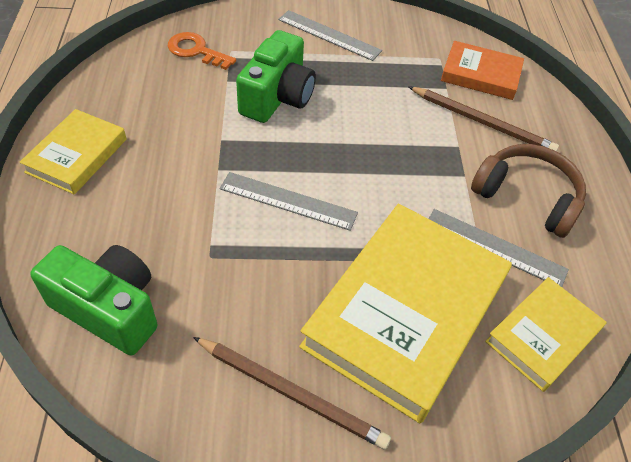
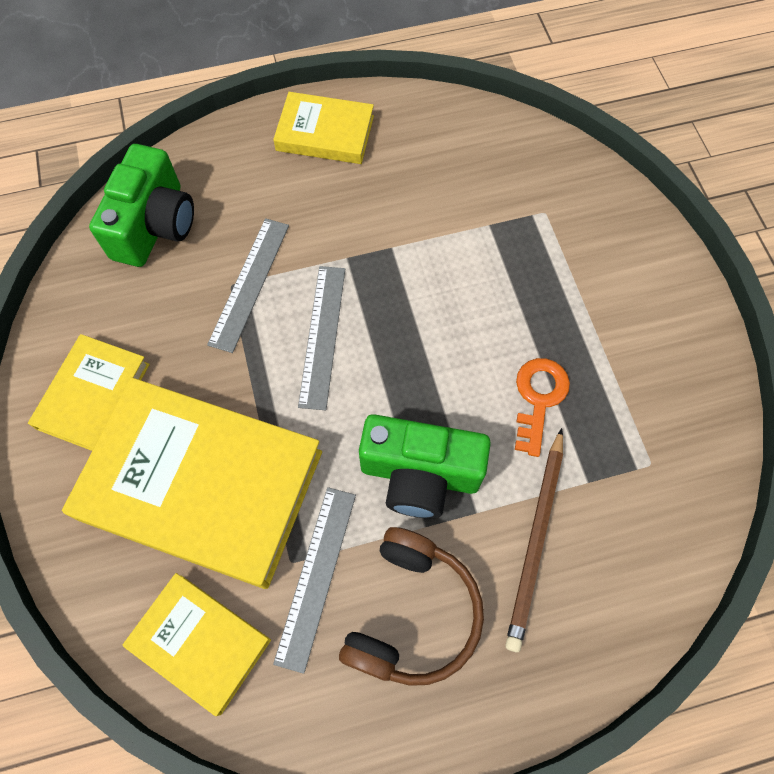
camera: 80 degrees right, 15 degrees up
orange key [168,32,236,70] -> orange key moved to [515,358,570,457]
brown pencil [193,337,391,449] -> yellow book [28,334,150,451]
green camera [236,30,316,123] -> green camera moved to [359,414,491,518]
grey ruler [278,10,382,61] -> grey ruler moved to [207,218,289,353]
orange book [441,41,524,100] -> none

